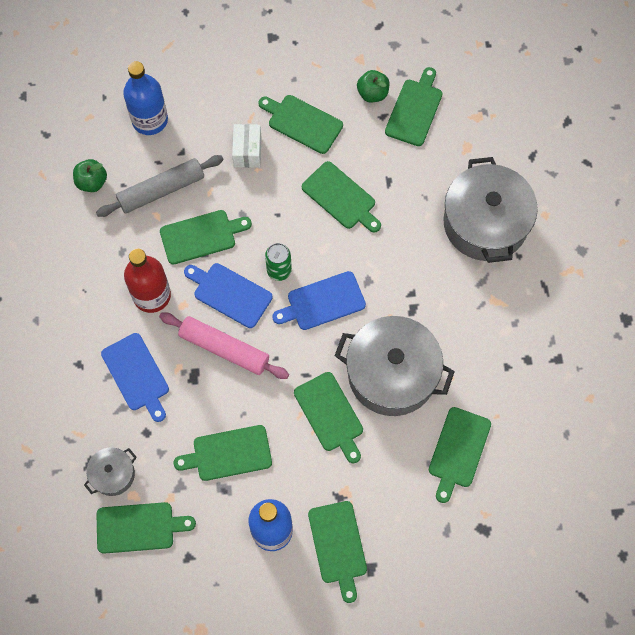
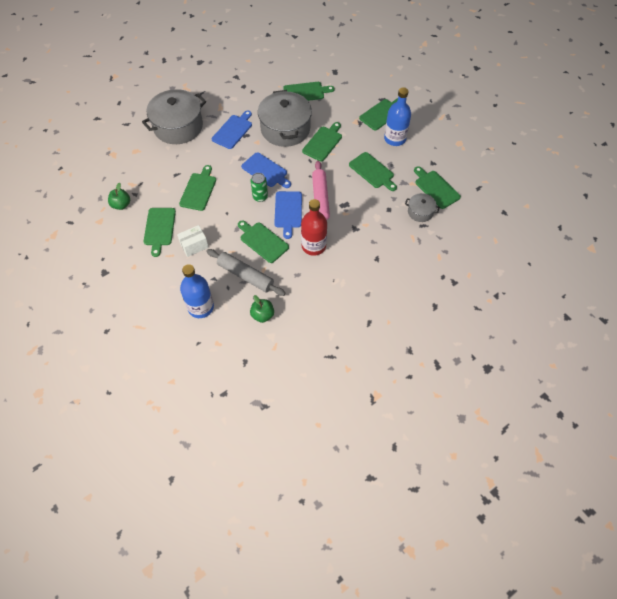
camera: 120 degrees left, 10 degrees down
blue cutting board [101,333,169,422] -> blue cutting board moved to [212,110,252,149]
green cutting board [385,67,443,146] -> none

